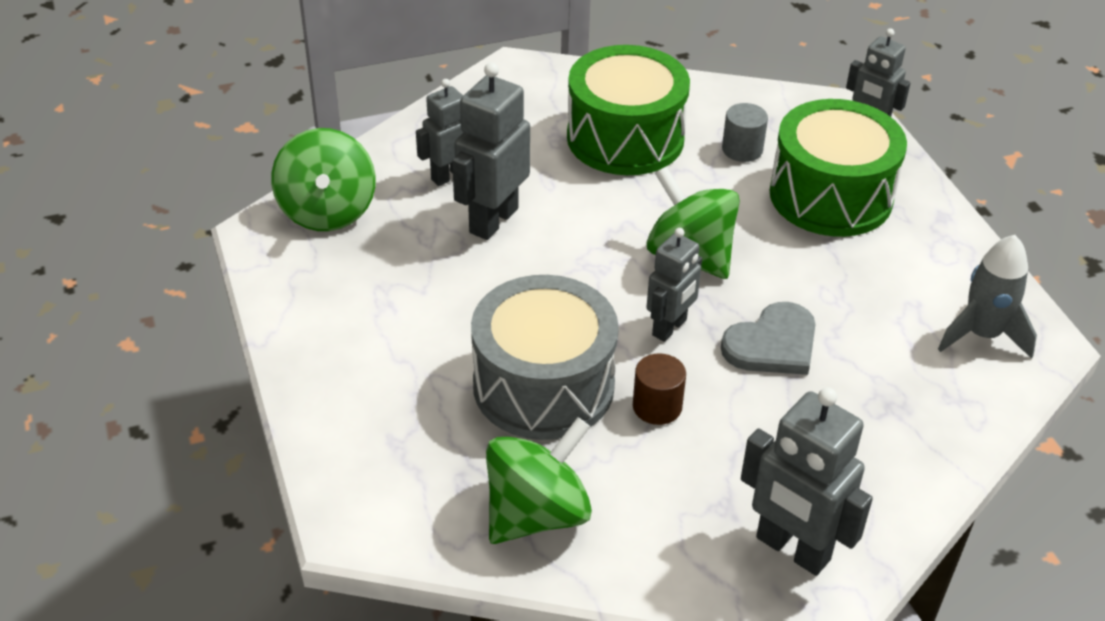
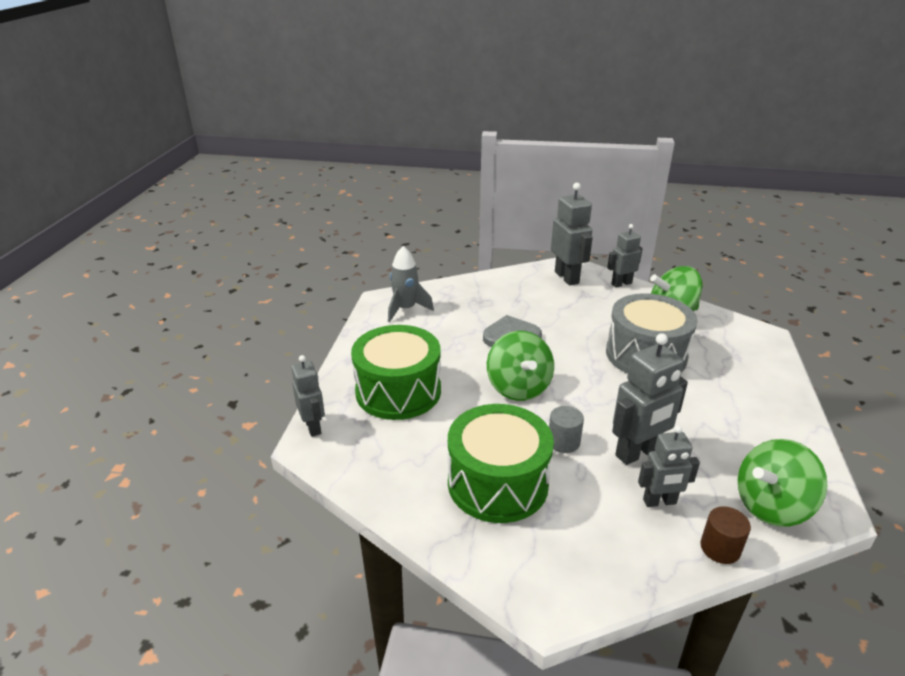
camera: 150 degrees left, 10 degrees down
green spinning top [271,128,376,231] -> green spinning top turned 135 degrees counterclockwise [738,439,828,527]
brown cylinder [633,353,686,425] -> brown cylinder moved to [700,506,751,564]
grey robot [647,228,702,342] -> grey robot moved to [607,224,643,287]
grey cylinder [722,103,768,162] -> grey cylinder moved to [549,406,584,453]

